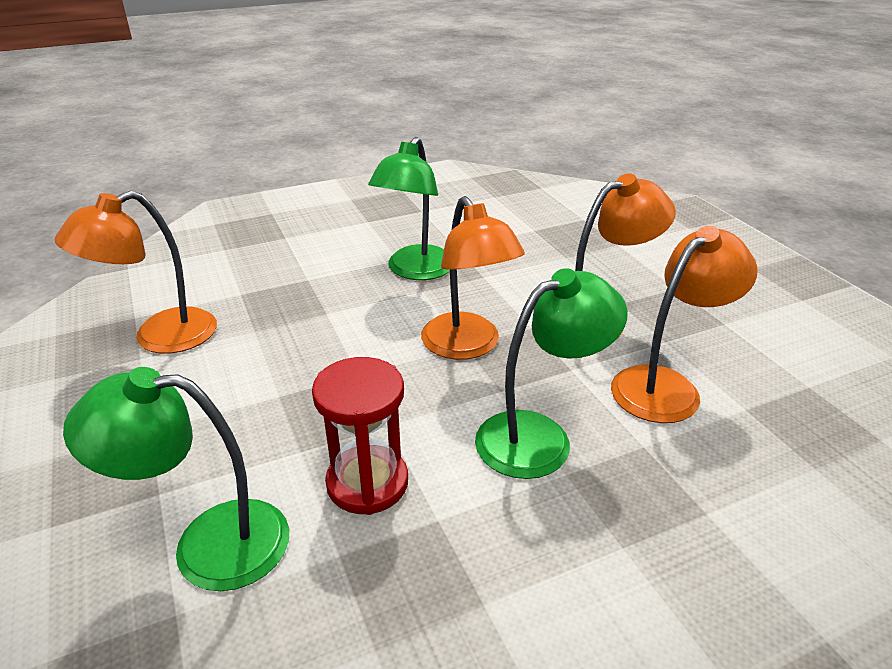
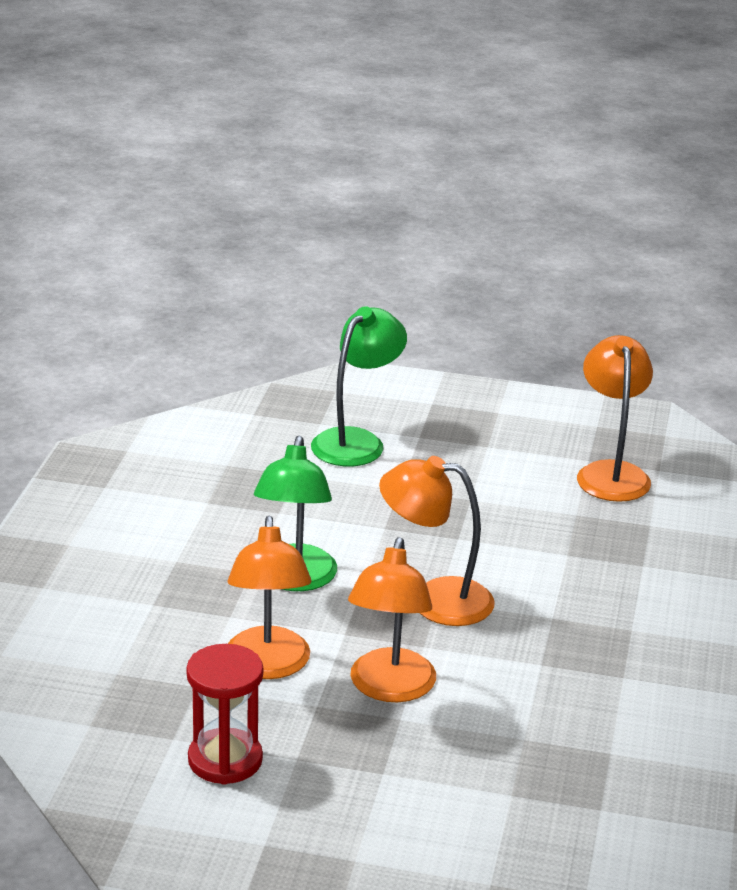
camera: 125 degrees right, 5 degrees down
red hourglass [312,357,408,515] -> red hourglass moved to [186,644,263,785]
green lamp [368,137,450,280] -> none

